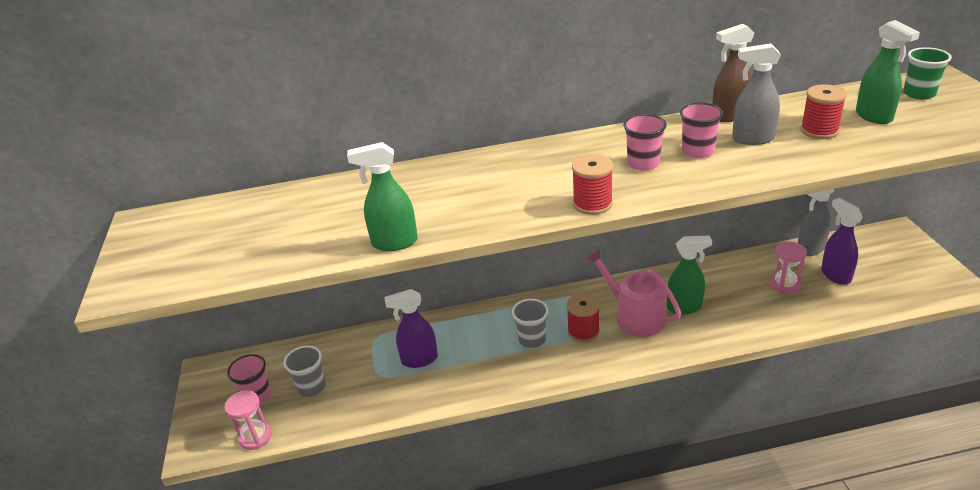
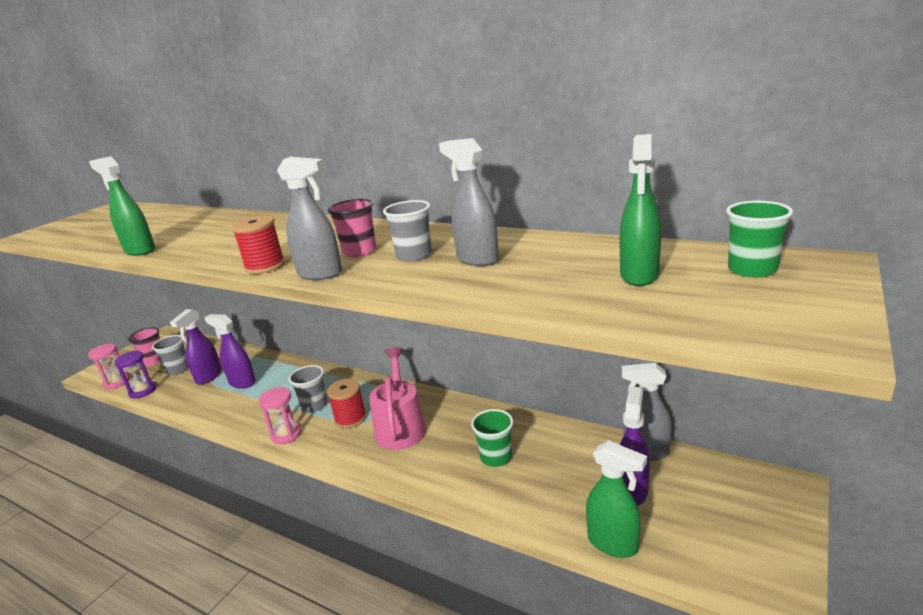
camera: 40 degrees right, 10 degrees down
green spray bottle [667,235,712,314] -> green spray bottle moved to [586,440,647,558]
pink cup [680,103,723,158] -> grey cup [383,200,432,262]
brown spray bottle [712,24,755,122] -> none
pink hourglass [770,242,807,294] -> pink hourglass moved to [259,387,301,444]
red spool [801,84,847,139] -> none
none -> purple hourglass [114,351,156,399]
none -> purple spray bottle [170,309,222,385]
none -> grey spray bottle [277,157,342,280]
none -> green cup [471,409,513,467]

